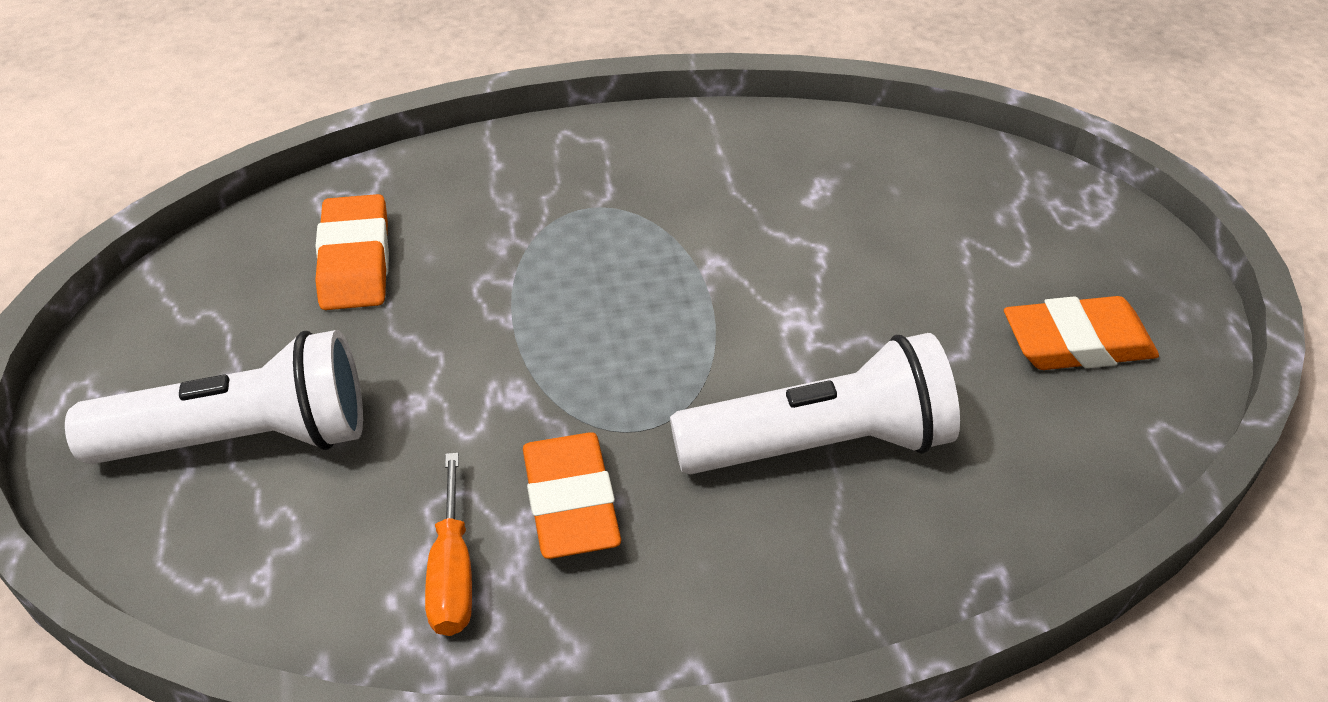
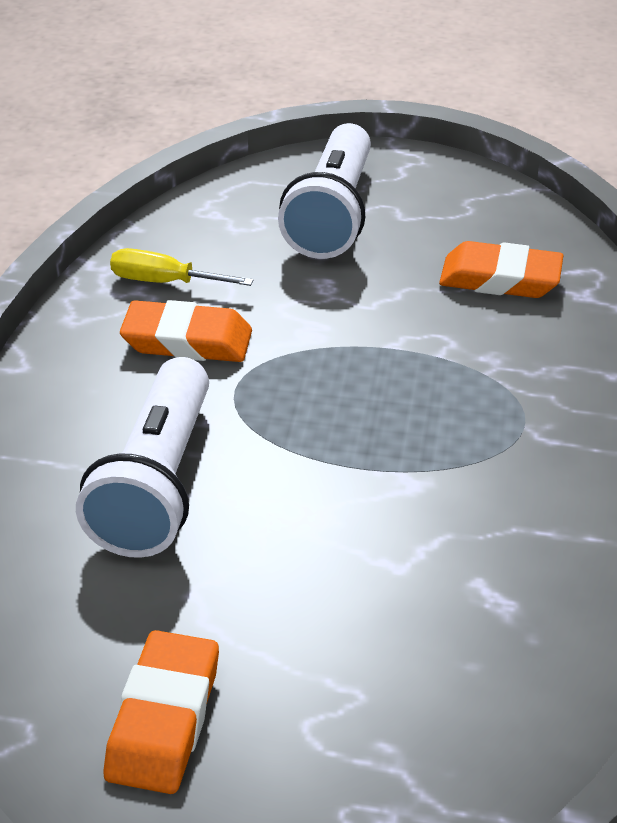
camera: 110 degrees right, 5 degrees down
orange screwdriver [425,453,472,636] -> yellow screwdriver [110,248,254,286]

